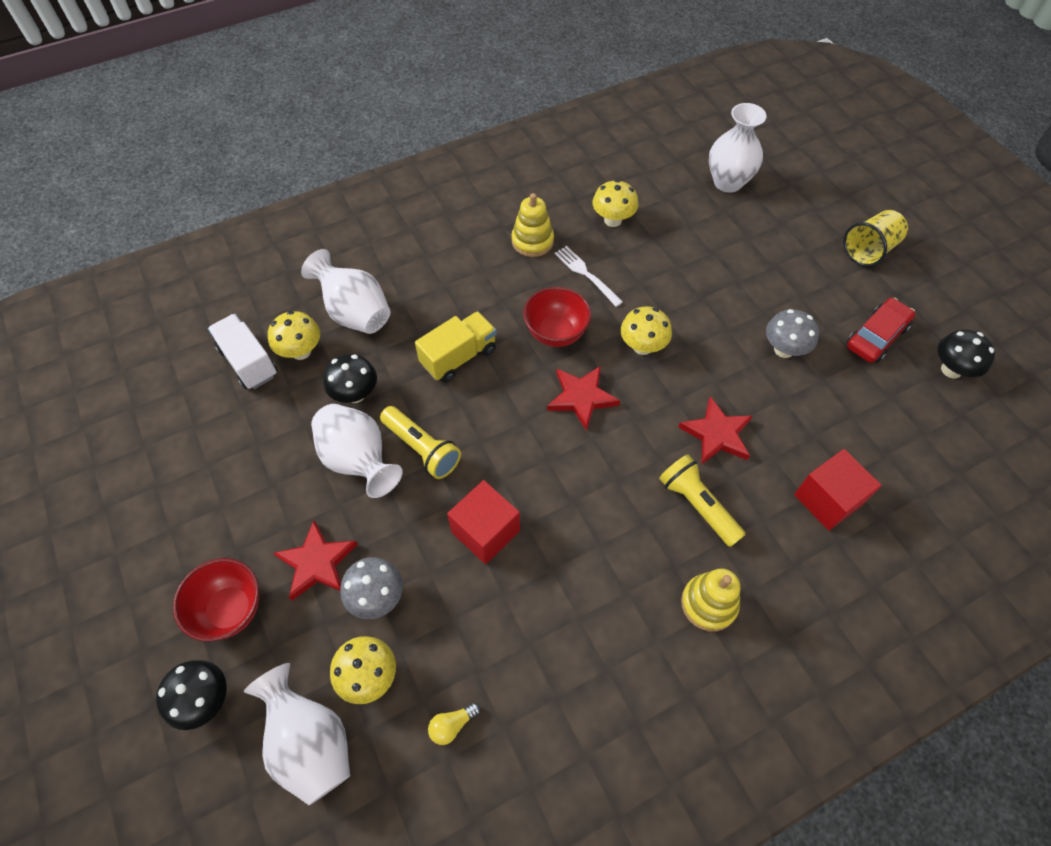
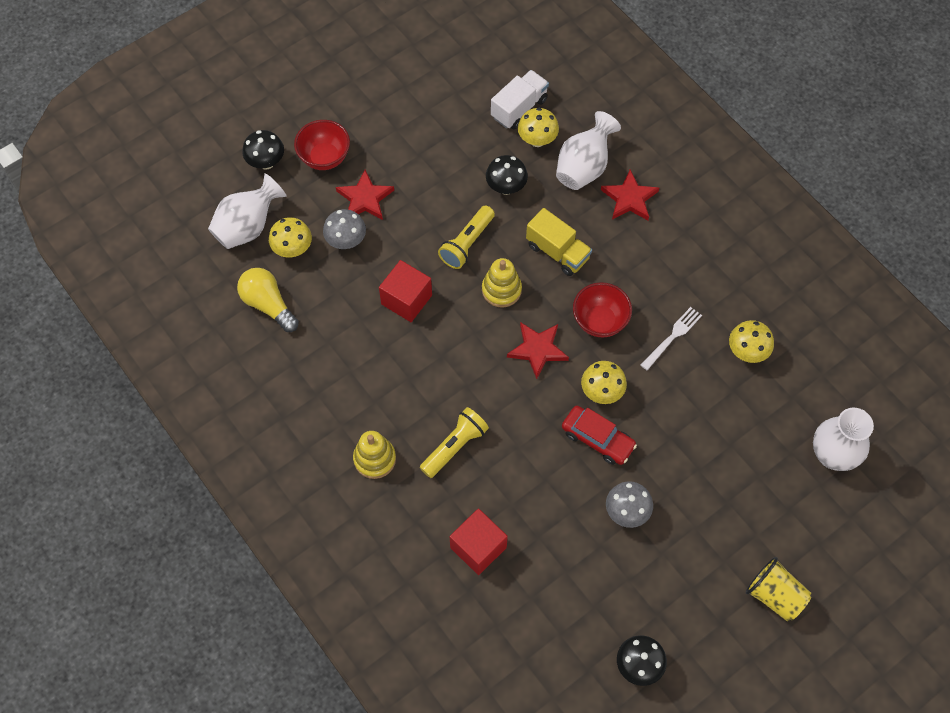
camera: 80 degrees right, 5 degrees up
white vase [311,404,403,498] -> none
yellow light bulb [428,702,480,745] -> yellow light bulb [237,268,299,332], size x2.03
yellow stacking toy [511,193,554,257] -> yellow stacking toy moved to [482,258,522,308]
red star [678,396,753,464] -> red star moved to [601,170,659,220]
red car [847,298,916,363] -> red car moved to [562,406,637,465]

